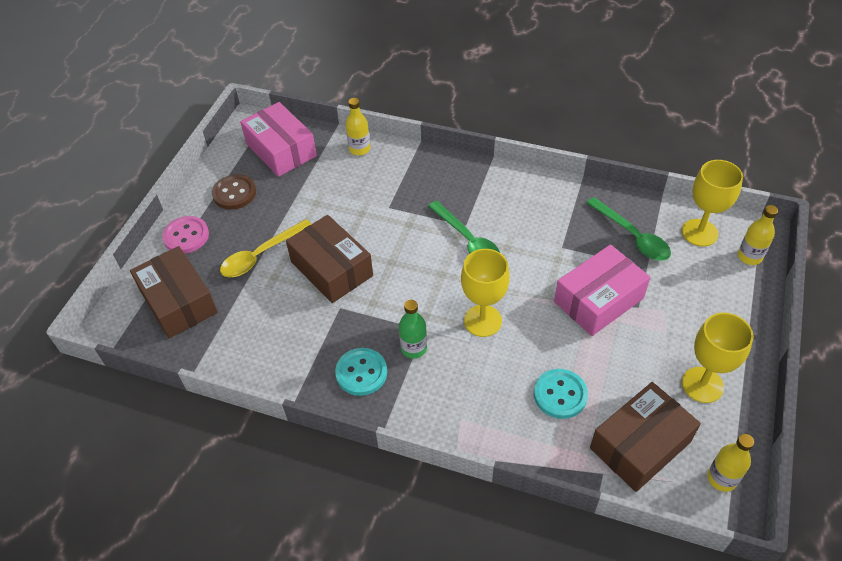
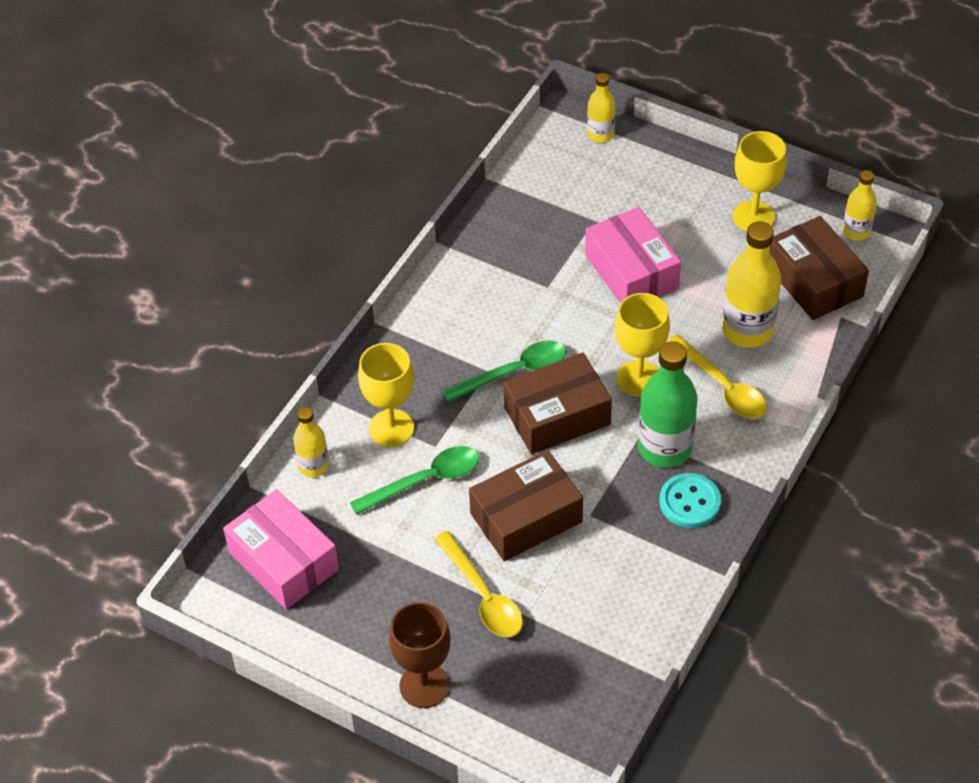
camera: 80 degrees left, 0 degrees up
brown box [130,246,218,338] -> brown box moved to [504,353,612,454]
pink button [162,216,209,254] -> brown goblet [389,602,451,708]
brown button [212,174,256,210] -> none
pink box [240,102,317,177] -> pink box turned 75 degrees clockwise [223,489,339,609]
green bottle [399,300,427,358] -> green bottle [638,341,698,468], size x1.75
turquoise button [534,369,588,419] -> yellow bottle [722,221,781,348]
green spoon [586,197,671,261] -> green spoon moved to [350,446,479,515]
yellow goblet [682,160,743,247] -> yellow goblet moved to [358,343,414,447]
none -> yellow spoon [666,334,767,419]

